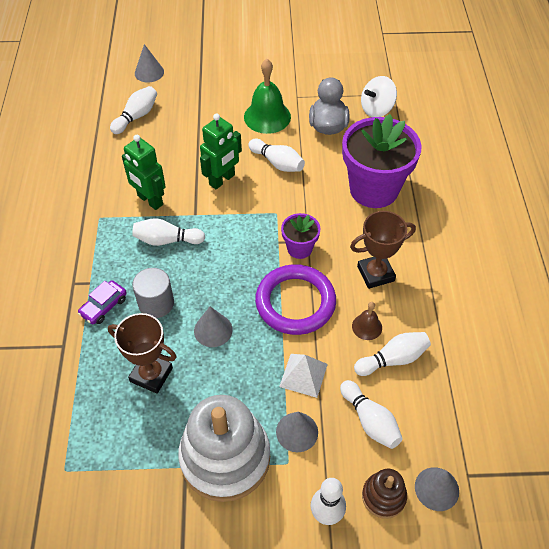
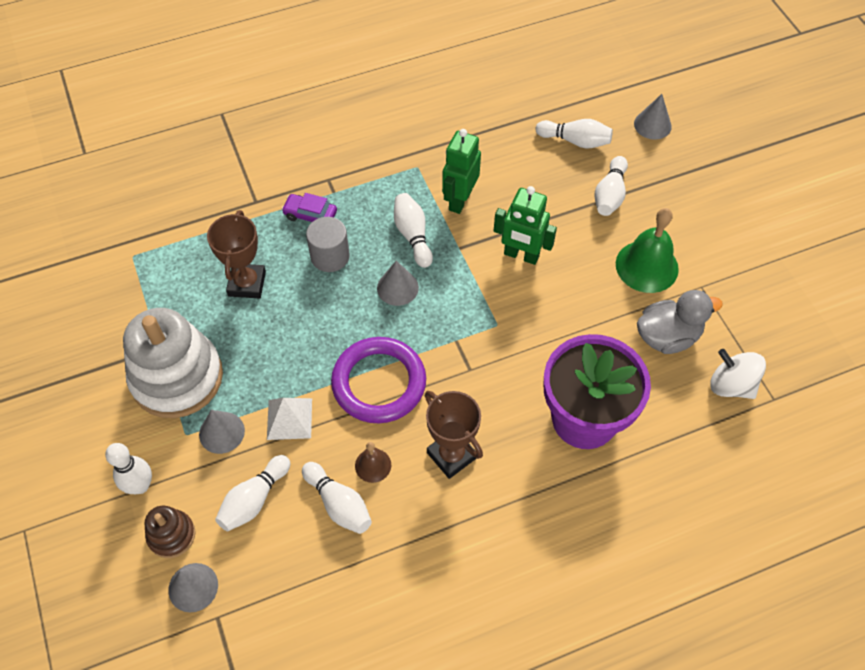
camera: 70 degrees right, 5 degrees up
grey cone [194,306,233,347] -> grey cone moved to [377,260,419,306]
white bowling pin [249,139,305,172] -> white bowling pin moved to [595,156,628,216]
purple flower pot [281,213,320,259] -> none

